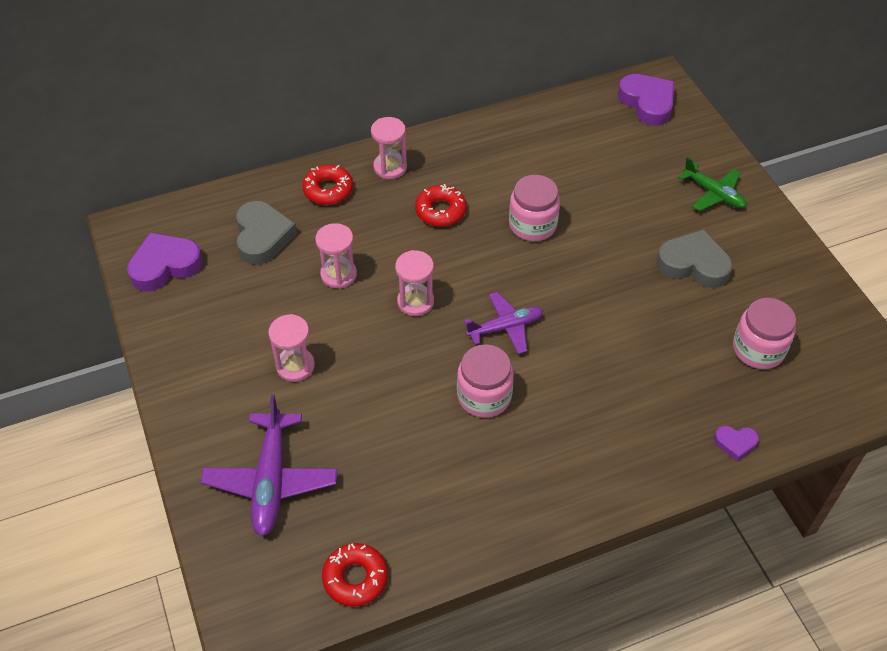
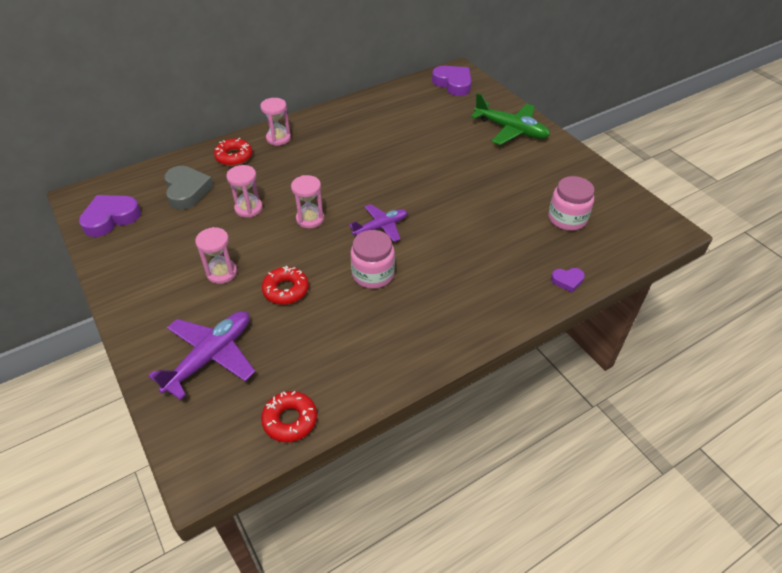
camera: 10 degrees left, 5 degrees down
purple plane [201,395,337,537] -> purple plane turned 135 degrees counterclockwise [148,311,255,400]
red donut [415,184,467,227] -> red donut moved to [262,266,309,305]
pink jar [509,175,560,241] -> none
grey heart [656,229,733,288] -> none
green plane [678,157,747,211] -> green plane [471,93,550,145], size x1.55

